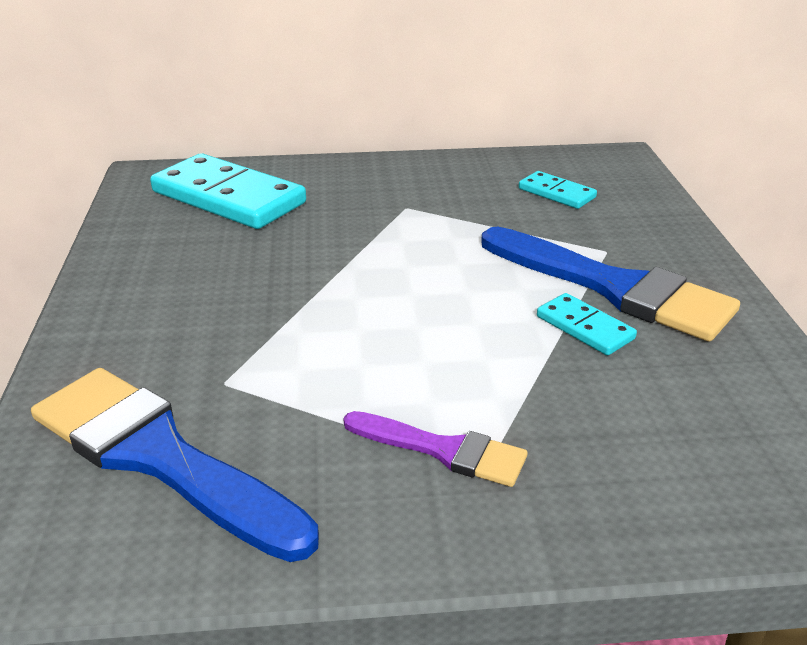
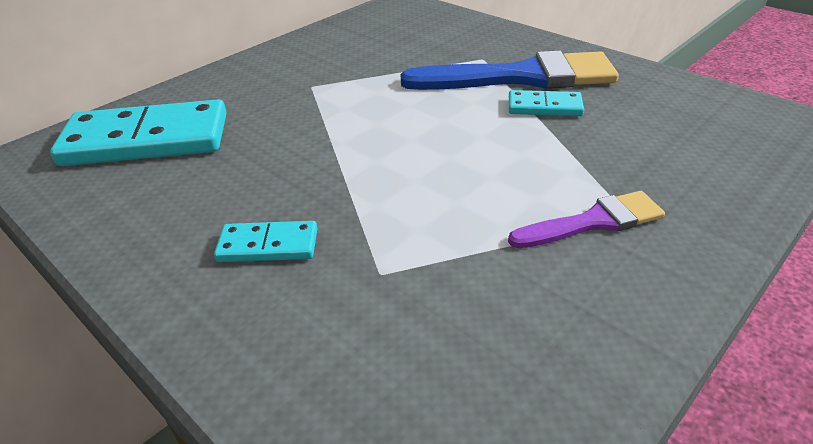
camera: 40 degrees left, 5 degrees up
blue brush [31,368,319,562] -> none
turquoise domino [519,171,597,209] -> turquoise domino moved to [214,221,317,262]

